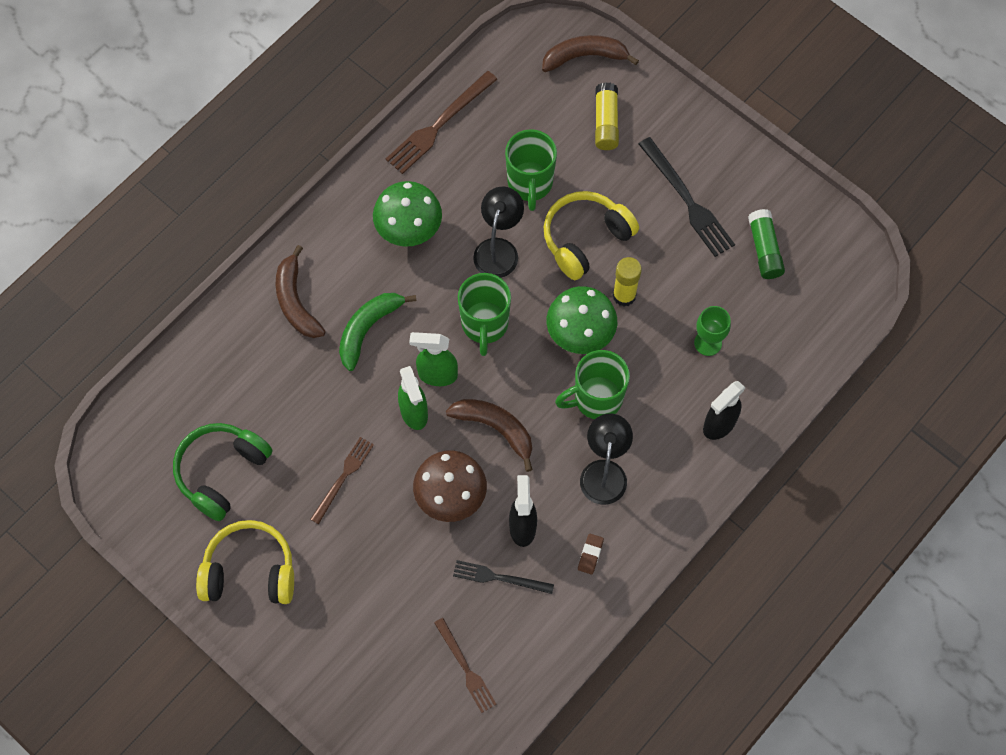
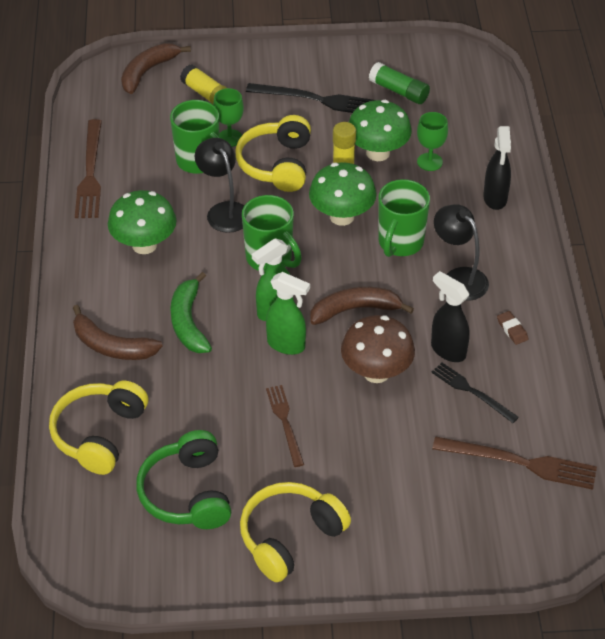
camera: 45 degrees left, 20 degrees down
brown fork [434,618,497,713] -> brown fork [432,436,597,490], size x1.56
black fork [453,560,554,594] -> black fork turned 75 degrees clockwise [431,363,519,423]
none -> yellow headphones [49,381,148,475]
none -> green goblet [213,88,244,147]
none -> green mushroom [349,100,412,161]

